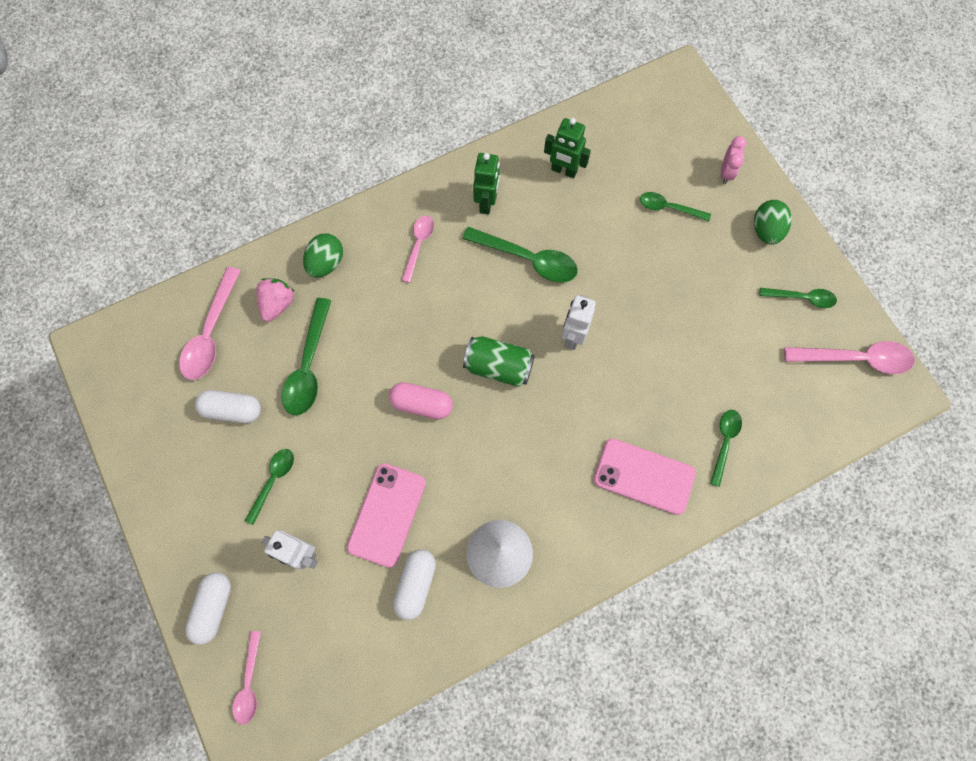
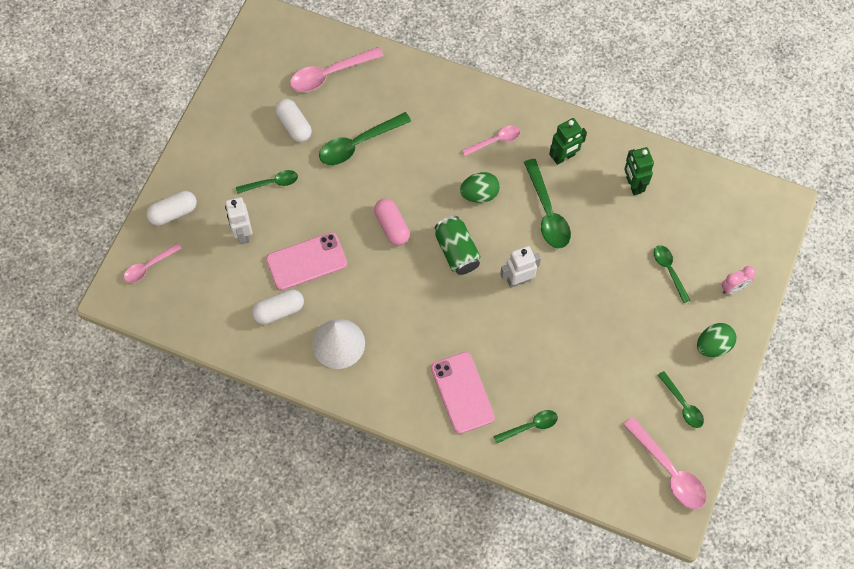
camera: 50 degrees right, 5 degrees down
pink strawberry [256,278,295,322] -> none
green egg [303,233,343,278] -> green egg moved to [460,172,500,203]

